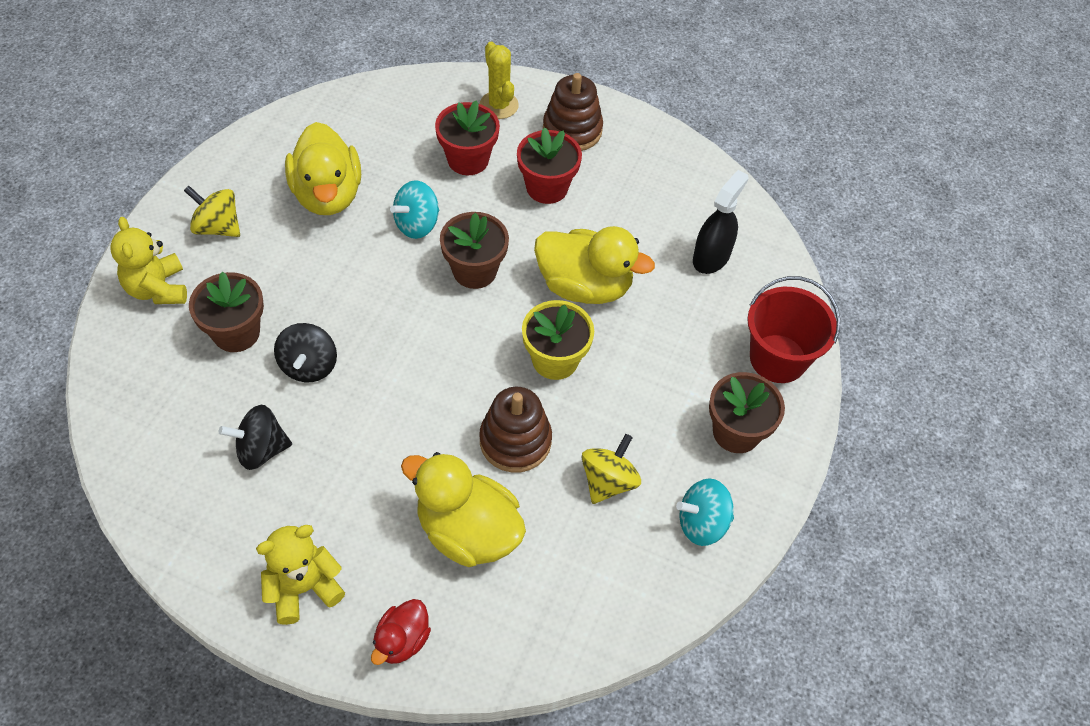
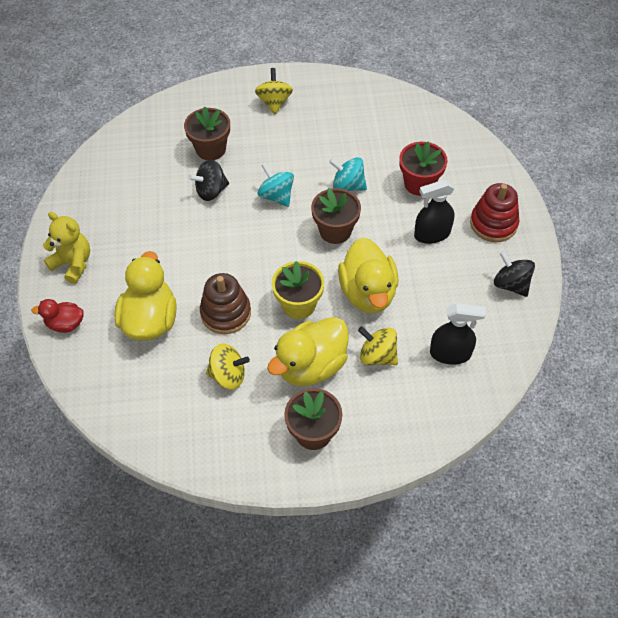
camera: 65 degrees right, 0 degrees up
yellow teddy bear [110,217,187,304] -> none
black spinning top [219,405,292,470] -> black spinning top moved to [494,251,535,297]
yellow duck [285,122,361,215] -> yellow duck moved to [267,317,349,386]
yellow cactus [480,42,519,119] -> none
red flower pot [517,127,582,204] -> black spray bottle [414,179,454,244]
brown stacking toy [543,73,603,151] -> red stacking toy [470,183,519,242]
turquoise spinning top [676,478,734,546] -> turquoise spinning top moved to [258,163,294,207]
red bucket [747,276,840,383] -> none
none -> yellow spinning top [358,326,398,365]

